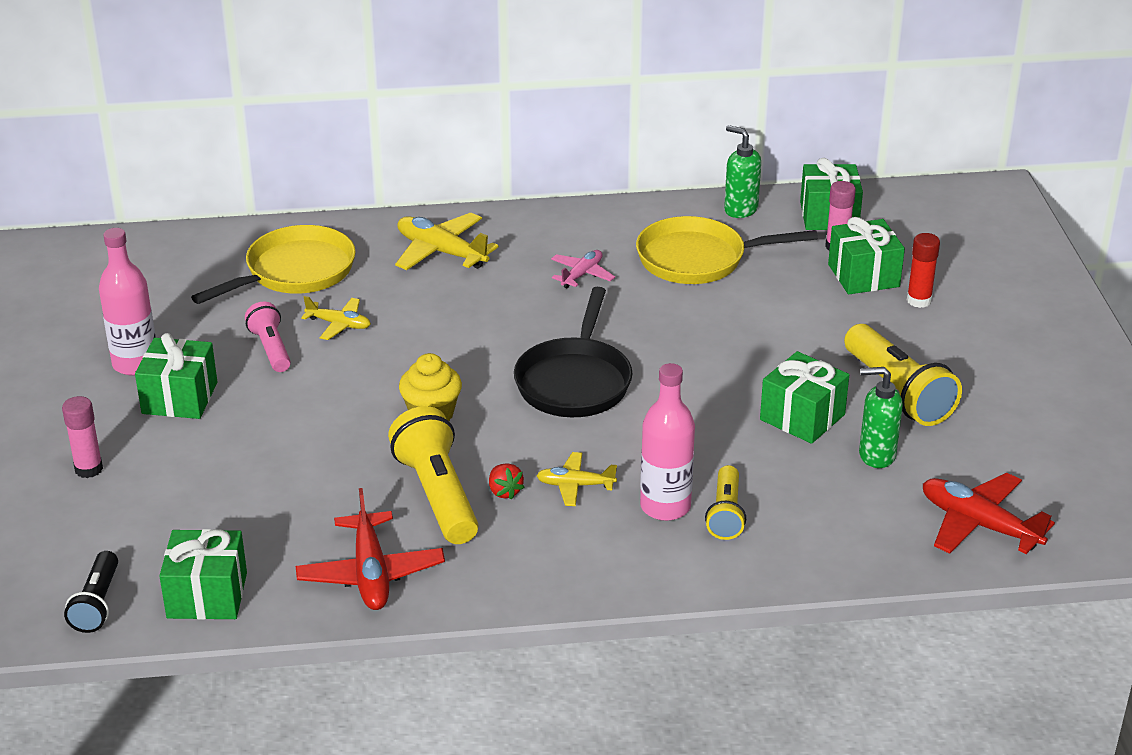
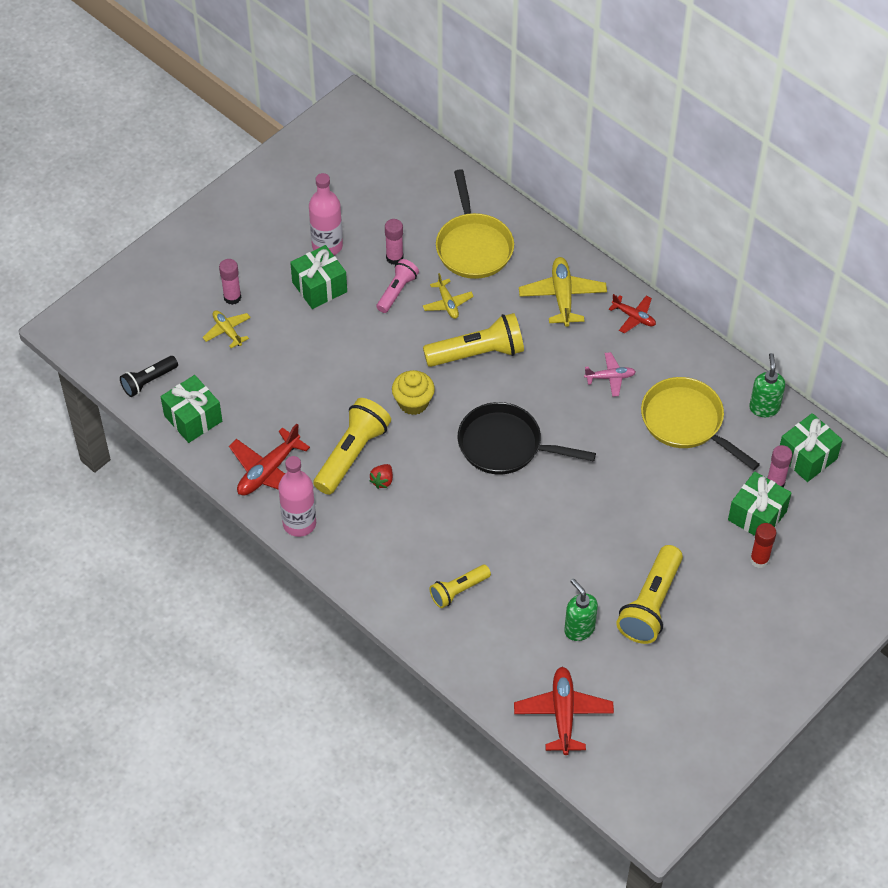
camera: 50 degrees right, 20 degrees up
yellow pan [191,225,356,304] -> yellow pan turned 75 degrees clockwise [436,169,514,279]
black pan [514,287,633,417] -> black pan turned 45 degrees clockwise [458,402,596,475]
yellow plane [536,452,617,506] -> yellow plane moved to [202,310,251,348]
pink bottle [640,363,695,521] -> pink bottle moved to [278,456,316,537]
green gift [760,351,849,444] -> none
none -> pink glue stick [385,219,404,265]
none -> yellow flashlight [423,313,524,367]
none -> red plane [609,294,656,334]

